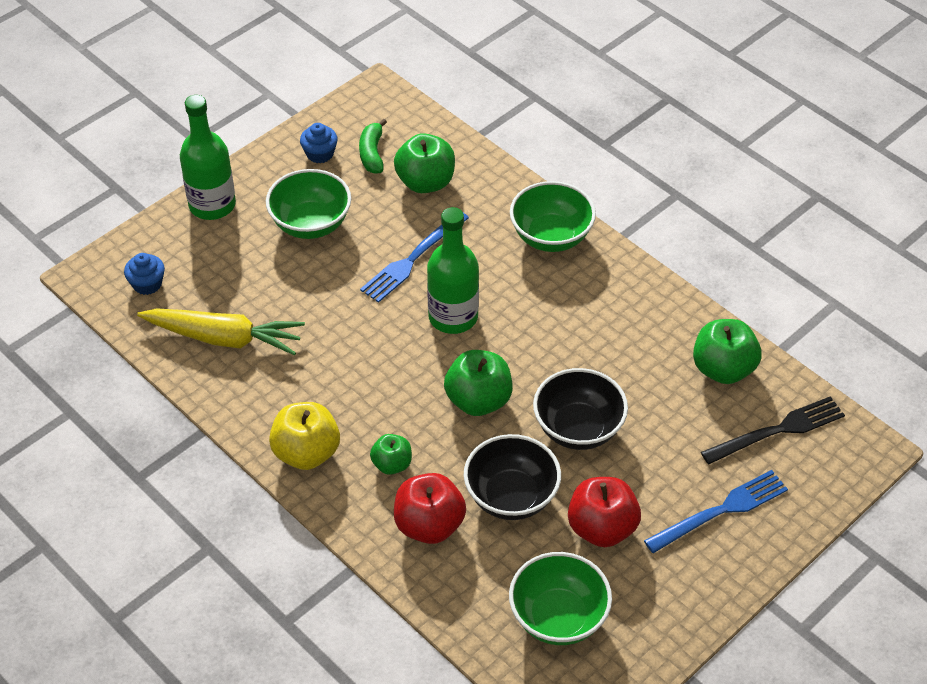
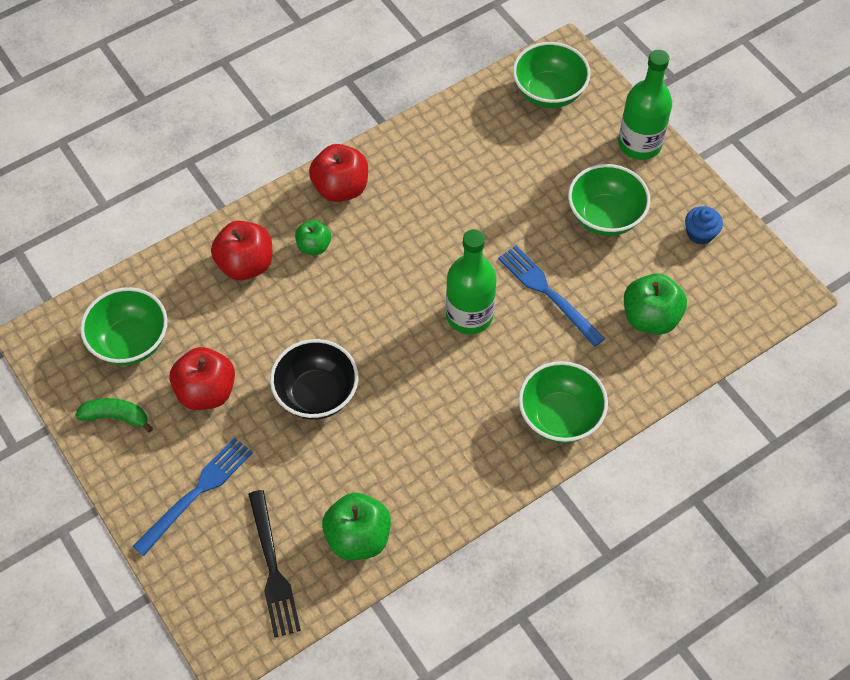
camera: 100 degrees right, 10 degrees up
blue cupcake [124,253,165,295] -> green bowl [513,42,591,108]
yellow carrot [137,308,305,355] -> none
yellow apple [269,402,340,470] -> red apple [309,144,368,202]
green banana [359,119,387,174] -> green banana moved to [75,398,153,433]
green apple [444,350,513,416] -> none
black bowl [464,434,561,520] -> none
blue fork [644,470,788,553] -> blue fork turned 120 degrees counterclockwise [132,437,253,556]

